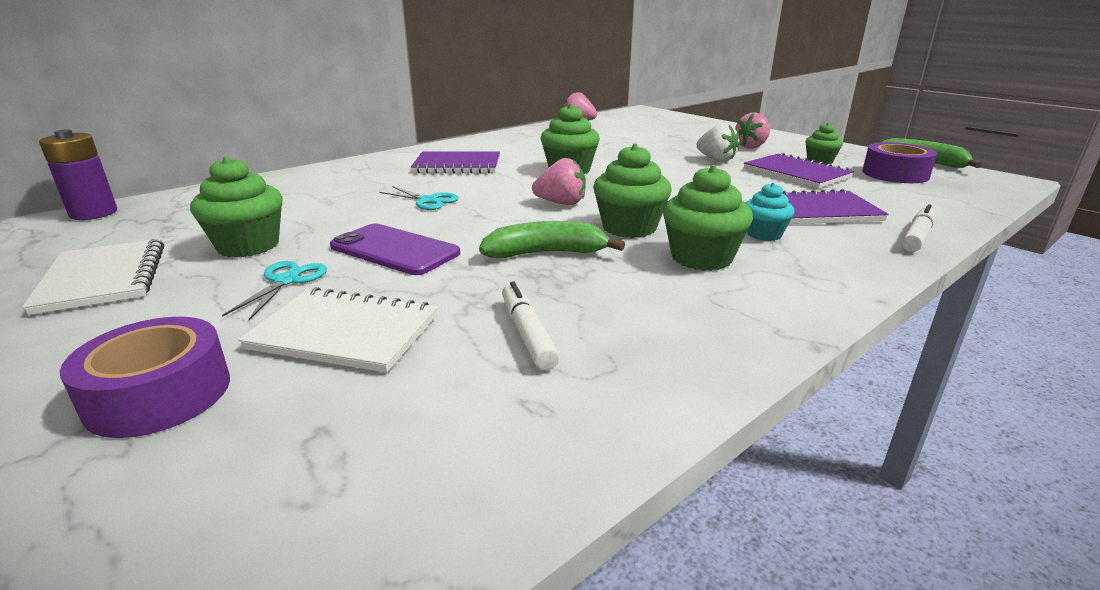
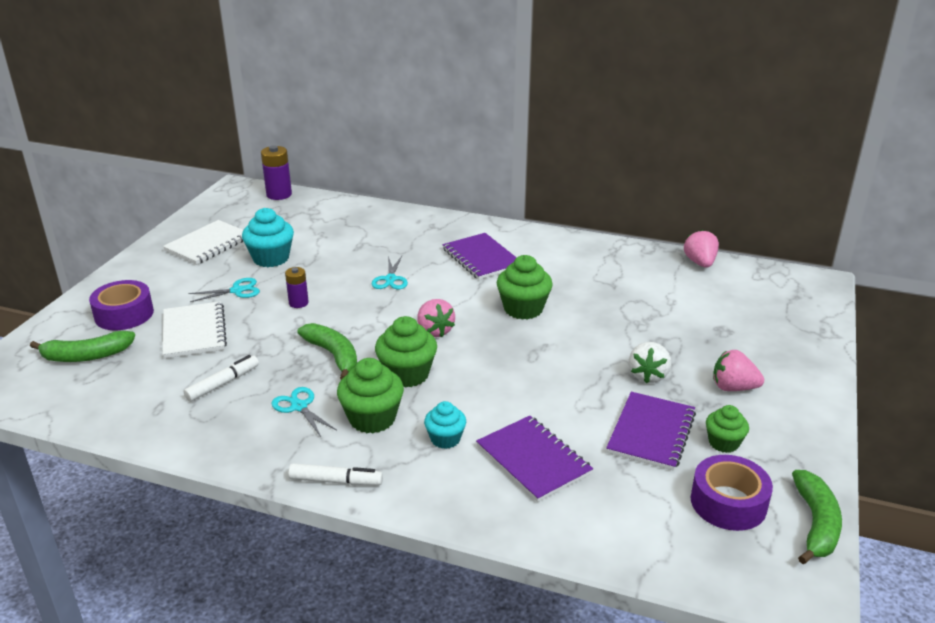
camera: 60 degrees right, 5 degrees up
green cupcake [190,156,283,258] -> turquoise cupcake [242,208,294,267]
purple phone [330,224,460,275] -> purple battery [285,267,309,308]
white marker [901,204,935,252] -> white marker moved to [288,463,383,485]
none -> green banana [30,331,135,362]
none -> turquoise scissors [271,387,337,437]

